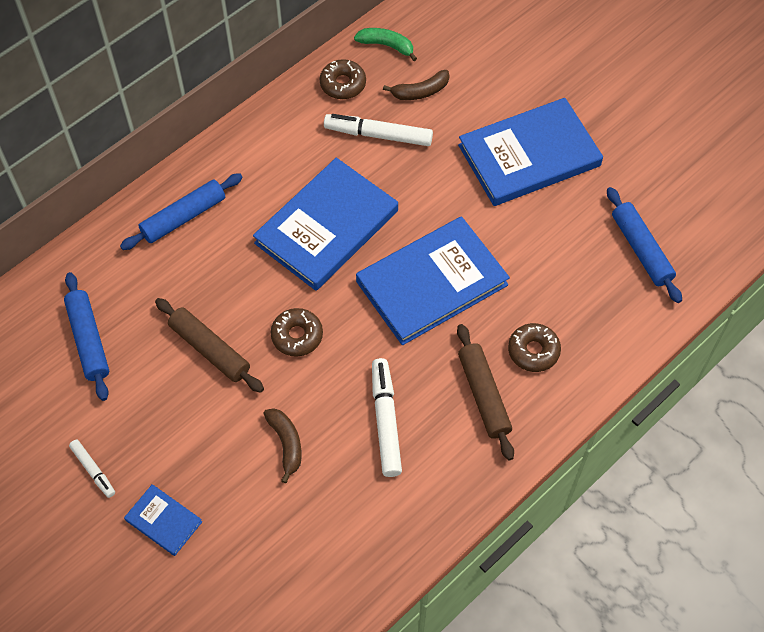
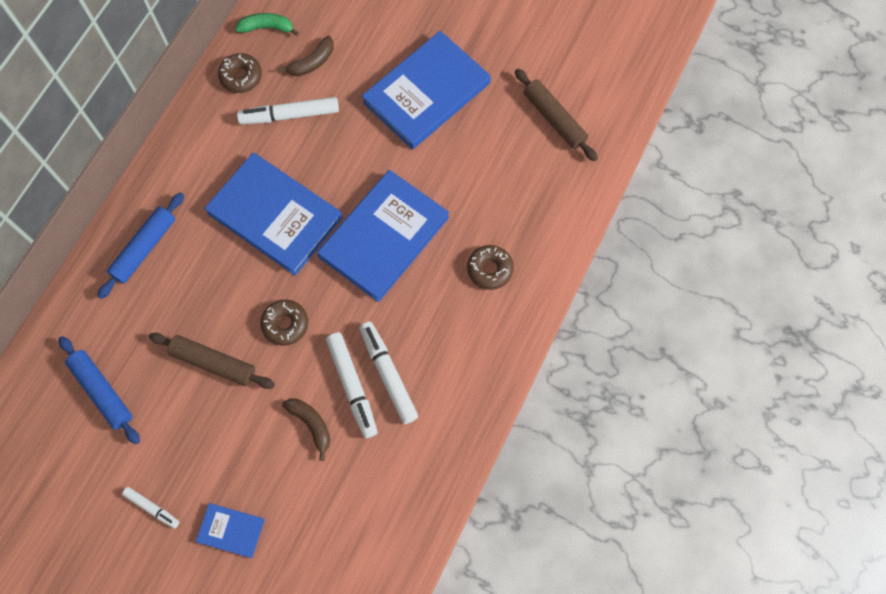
camera: 20 degrees left, 10 degrees up
blue book [253,158,398,291] -> blue book turned 75 degrees counterclockwise [204,153,342,276]
brown rolling pin [457,324,514,460] -> brown rolling pin moved to [515,69,598,161]
blue rolling pin [607,187,682,303] -> none
none -> white marker [326,333,378,438]

